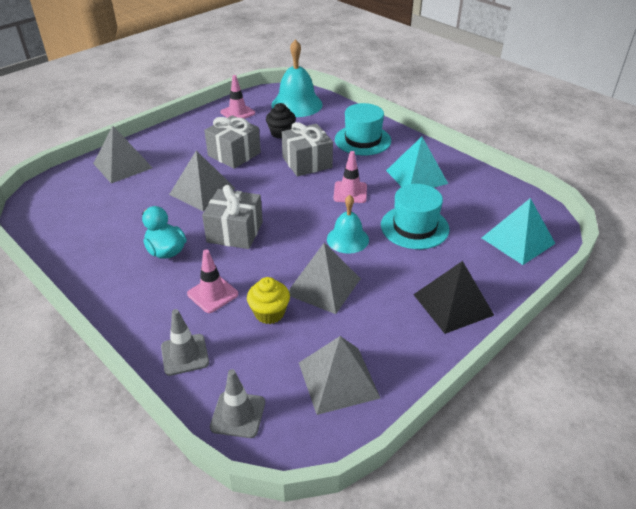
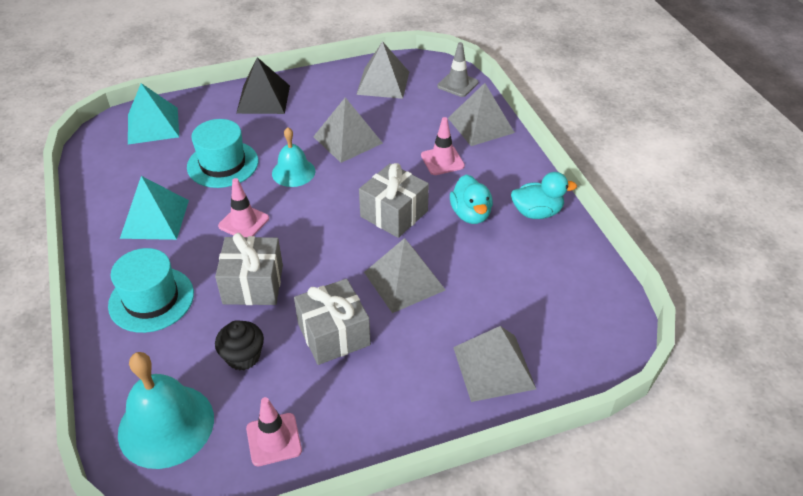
camera: 155 degrees left, 5 degrees up
grey traffic cone [161,309,209,376] -> grey pyramid [448,83,515,146]
yellow cupcake [247,277,290,324] -> none
none -> turquoise duck [511,172,577,219]

